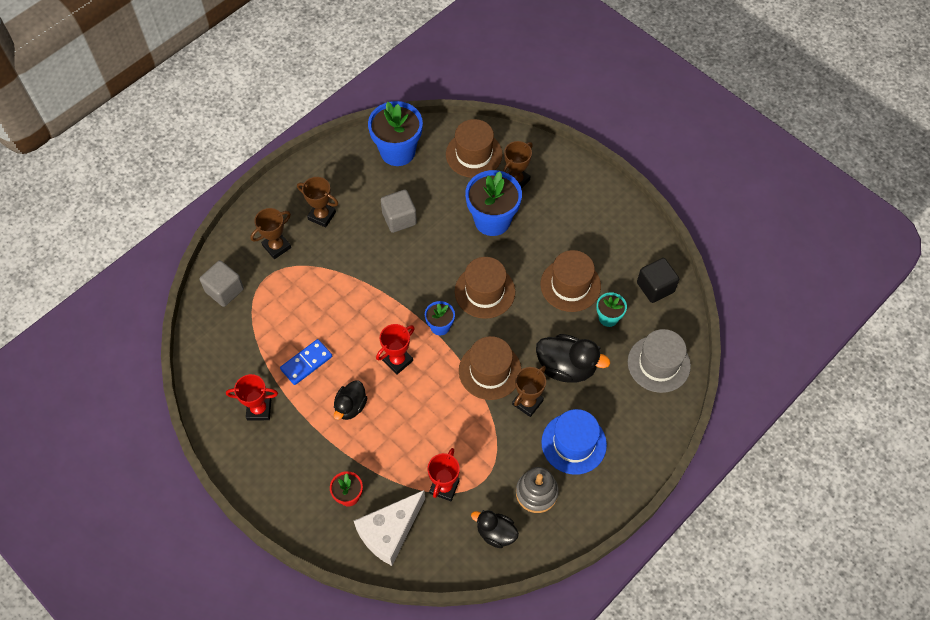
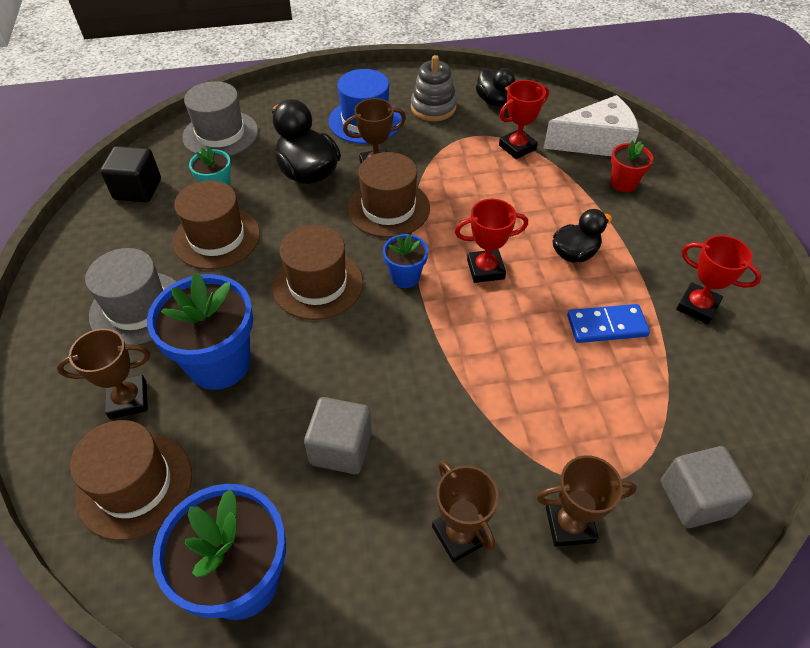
camera: 145 degrees left, 10 degrees down
none -> grey hat [85,248,177,345]

